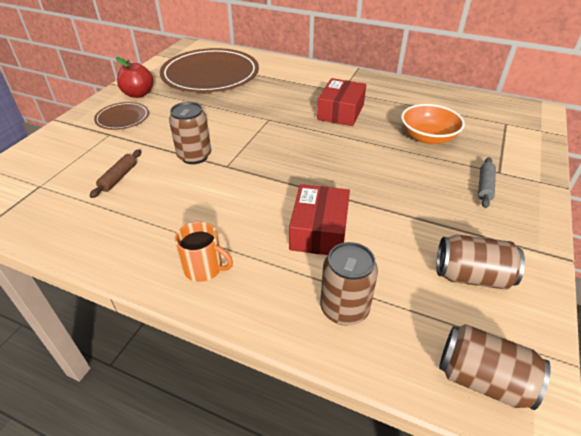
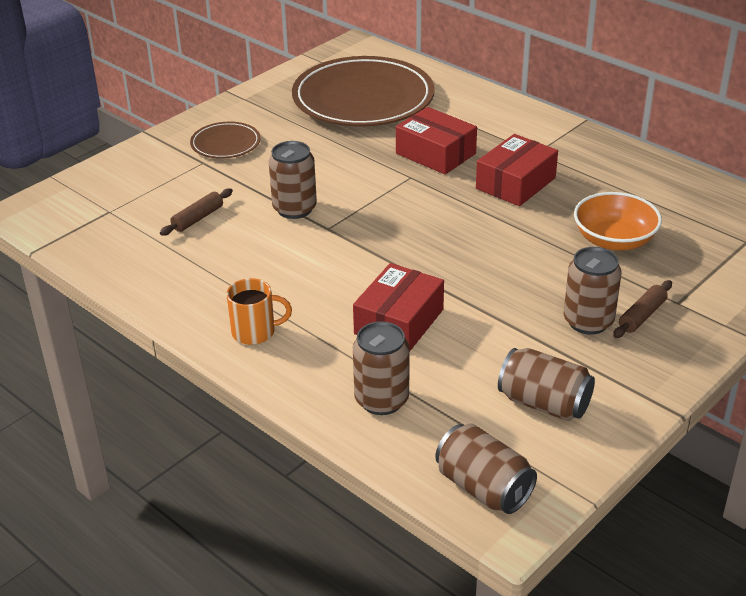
camera: 20 degrees right, 5 degrees down
red apple [116,57,154,98] -> none
orange mug [175,222,233,282] -> orange mug turned 45 degrees counterclockwise [226,278,292,345]
grey rolling pin [478,157,496,208] -> brown rolling pin [613,280,672,338]
none -> red box [396,107,477,174]
none -> brown can [564,247,622,335]

